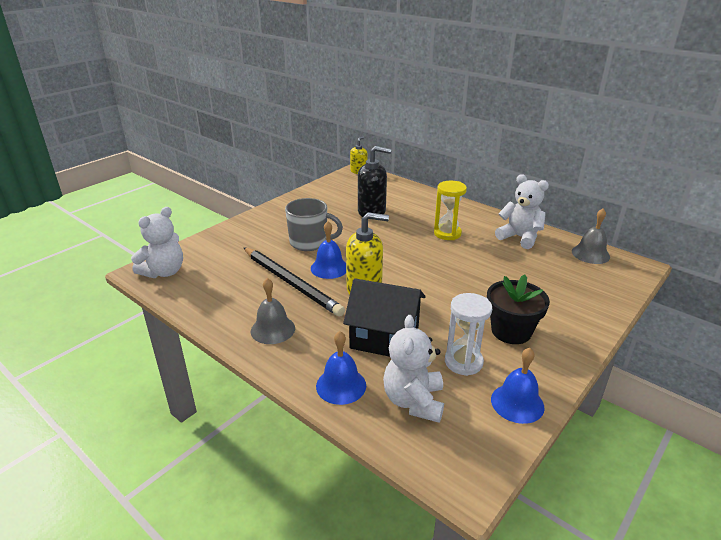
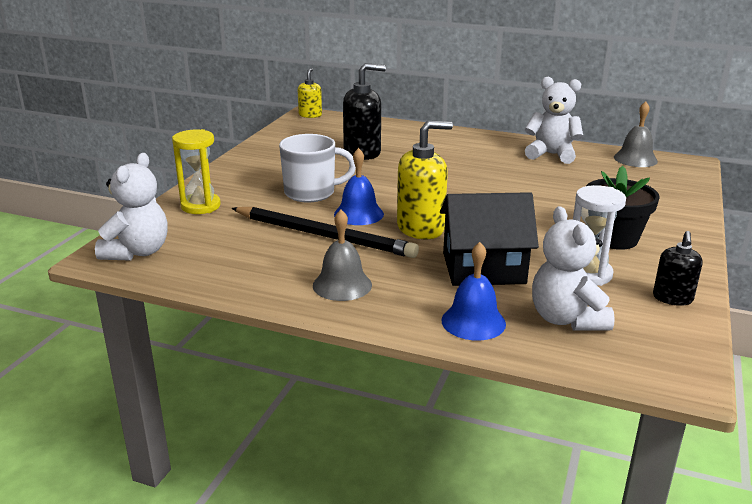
camera: 20 degrees left, 5 degrees down
grey mug [285,198,343,251] -> white mug [279,134,356,203]
yellow hourglass [434,181,467,240] -> yellow hourglass moved to [172,129,221,214]
blue bell [491,348,545,424] -> black soap dispenser [653,231,703,306]

